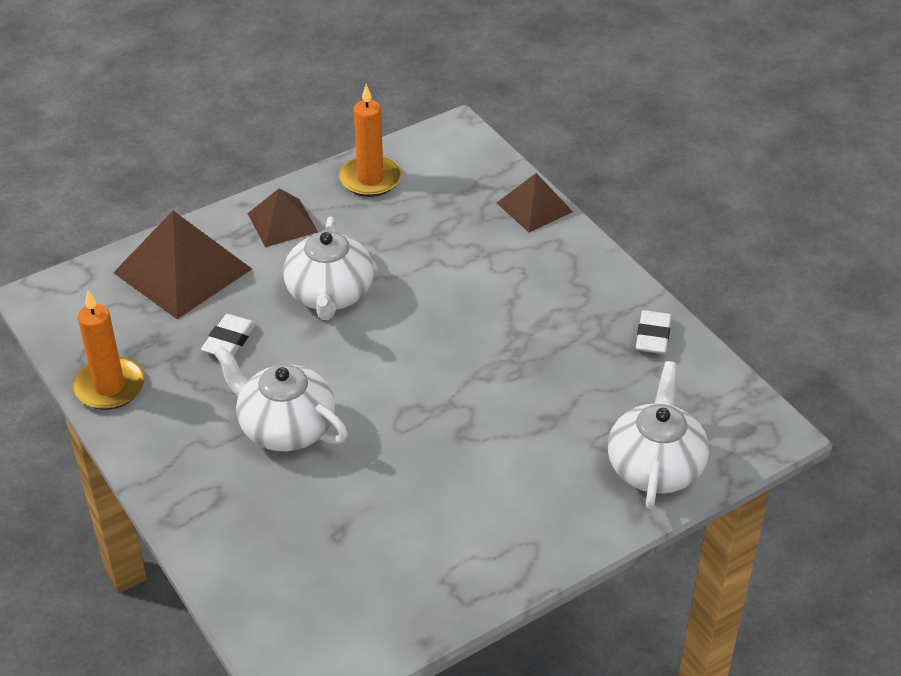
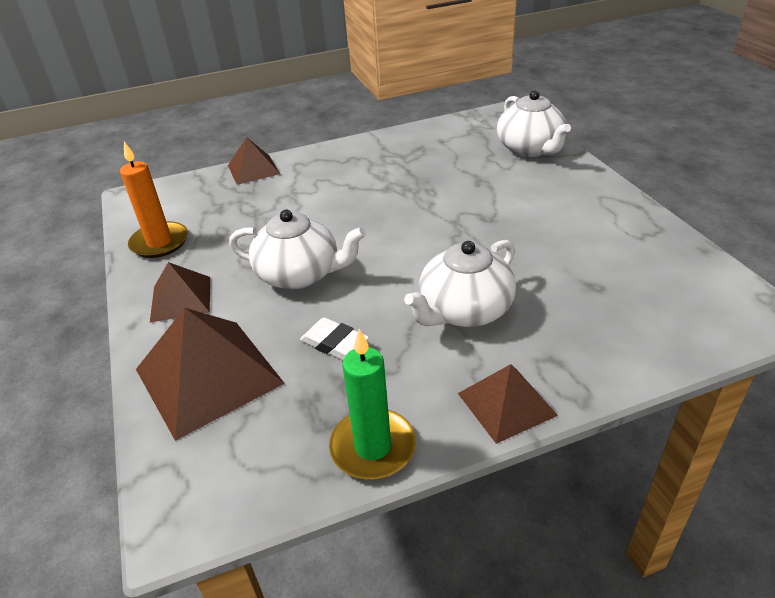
camera: 75 degrees left, 5 degrees down
orange candle [72,291,145,410] -> green candle [329,329,416,479]
white teapot [608,361,709,509] -> white teapot turned 135 degrees counterclockwise [497,90,571,157]
white eraser [636,310,671,354] -> none
none -> brown pyramid [458,364,558,444]

